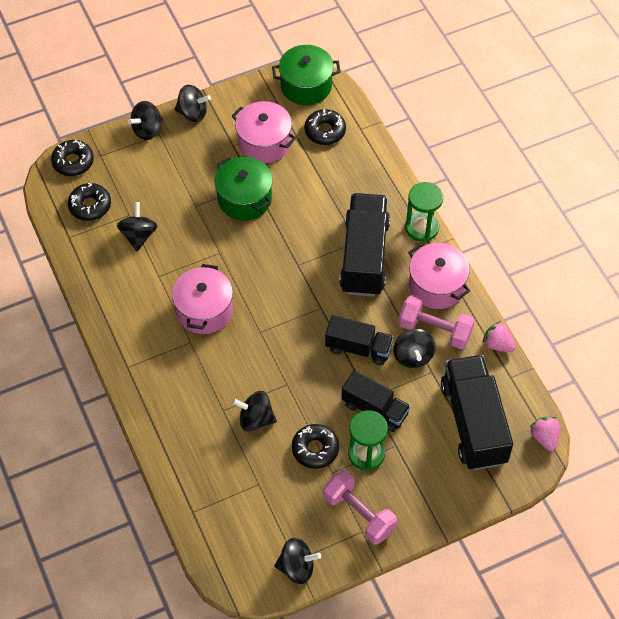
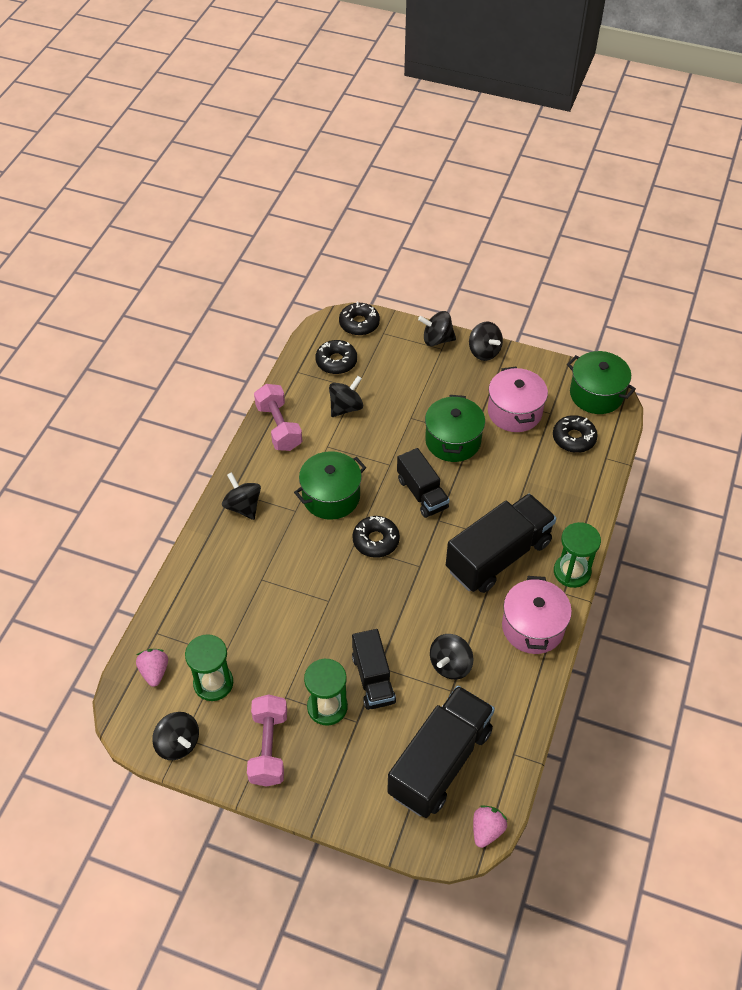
camera: 45 degrees right, 5 degrees down
pink pot [172,264,233,334] -> green pot [294,451,366,520]
black spinning top [232,391,277,432] -> black spinning top moved to [222,472,261,520]
black donut [292,424,339,469] -> black donut moved to [352,516,400,558]
black truck [325,315,394,365] -> black truck moved to [397,448,450,518]
pink dumbbell [398,295,475,349] -> pink dumbbell moved to [254,384,302,451]
pink strawberry [483,321,516,352] -> pink strawberry moved to [136,649,168,687]
none -> green hourglass [185,634,233,701]

